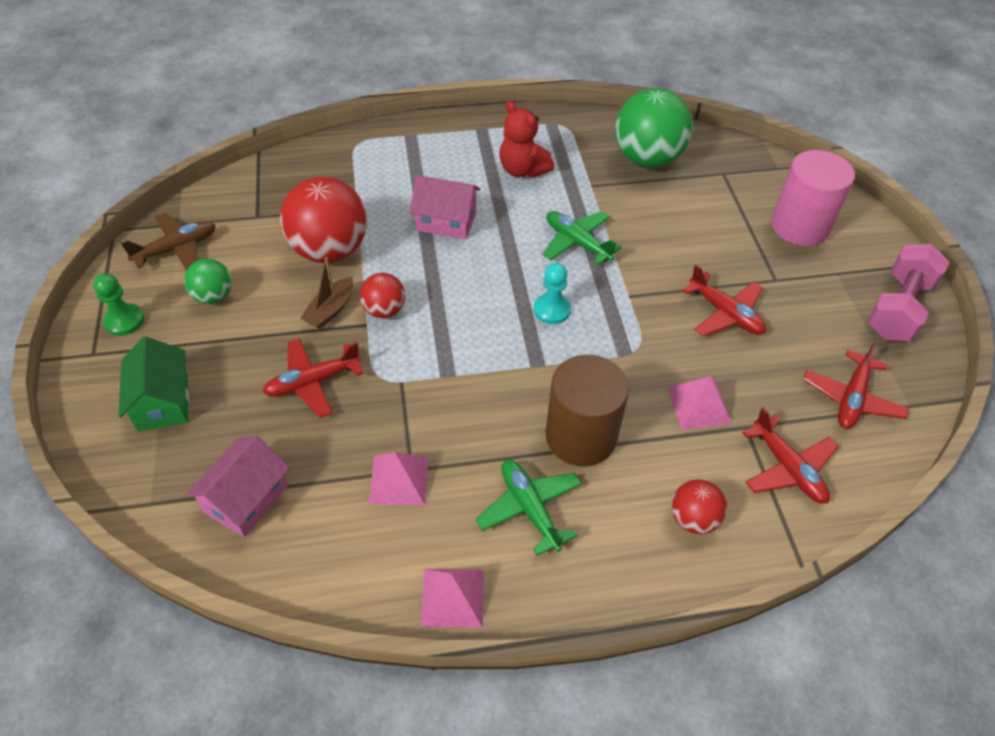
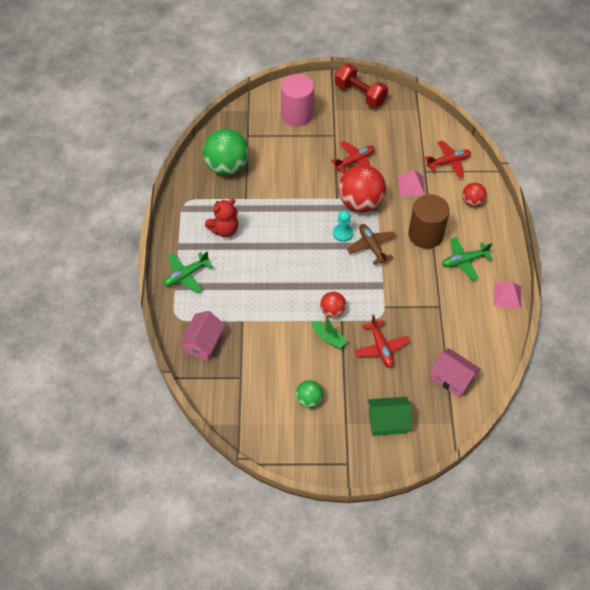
camera: 80 degrees left, 5 degrees up
green pawn [93,273,144,336] -> none
brown plane [121,213,215,271] -> brown plane moved to [347,224,397,265]
red ball [280,176,367,263] -> red ball moved to [339,165,386,212]
brown boat [300,257,353,329] -> green boat [311,315,348,349]
pink pyramid [369,452,428,505] -> none
pink house [410,175,480,240] -> pink house moved to [179,311,225,361]
green plane [542,211,622,265] -> green plane moved to [164,251,213,293]
red plane [803,341,909,429] -> none
pink dumbbell [867,244,949,341] -> red dumbbell [335,64,388,108]

